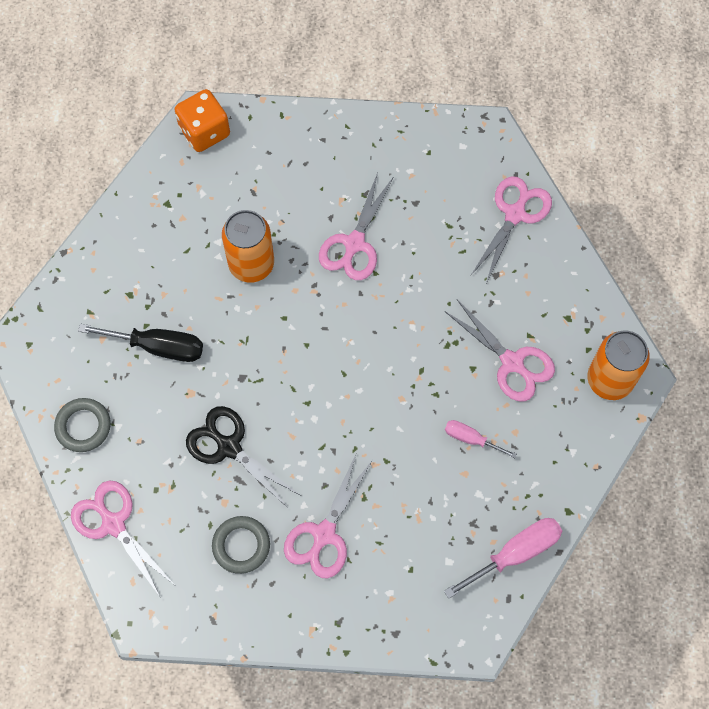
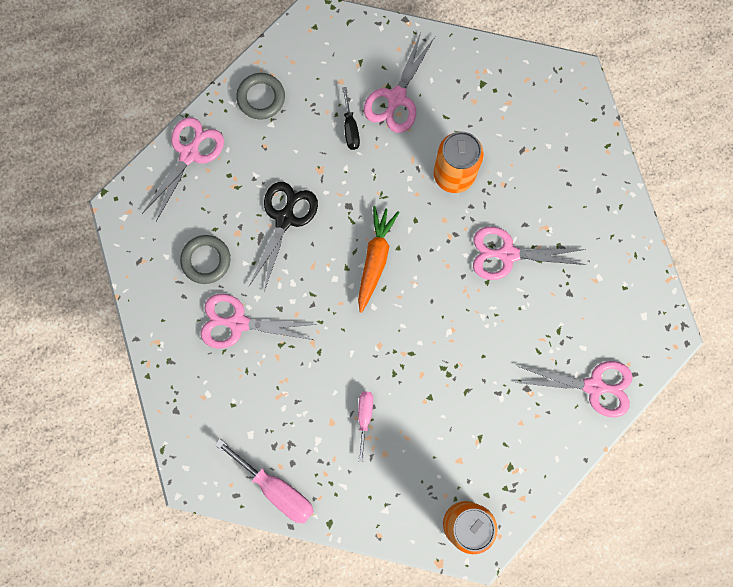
camera: 70 degrees right, 10 degrees up
black screwdriver [78,324,203,362] -> black screwdriver [342,87,360,150], size x0.59
orange dice [175,89,230,152] -> none
pink scissors [444,300,555,402] -> pink scissors moved to [364,32,435,133]
none -> orange carrot [358,206,399,313]

